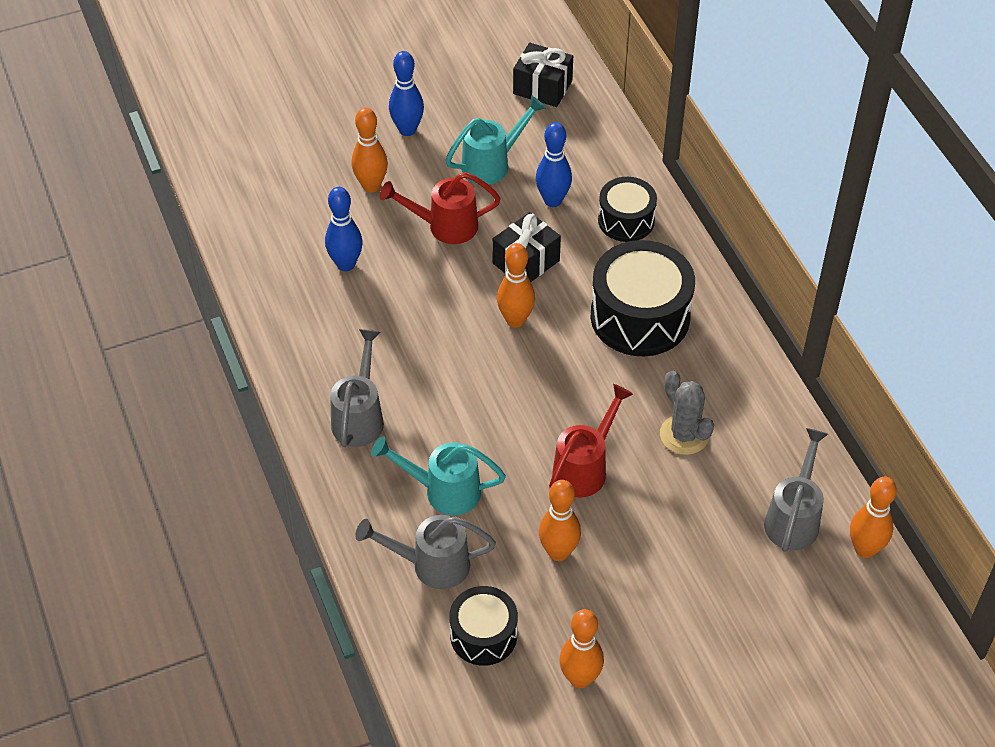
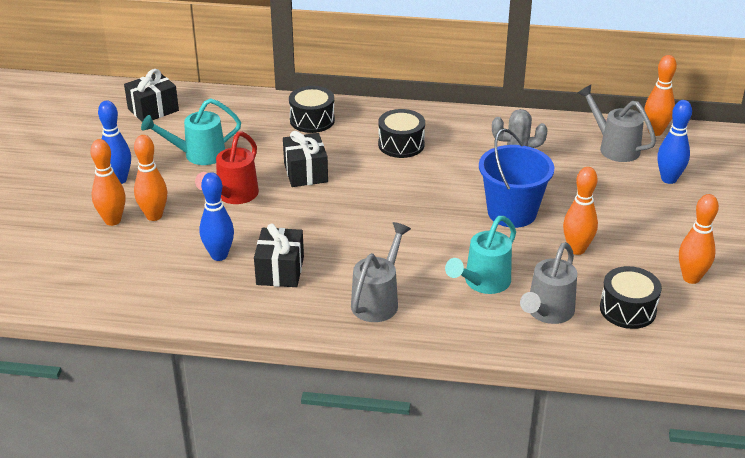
camera: 60 degrees left, 15 degrees down
grey watering can [330,329,384,447] -> grey watering can turned 75 degrees clockwise [351,222,411,322]
turquoise watering can [445,95,546,185] -> turquoise watering can turned 105 degrees counterclockwise [141,98,241,165]
orange bowling pin [497,243,535,328] -> orange bowling pin moved to [90,139,126,226]
blue bowling pin [536,122,572,207] -> blue bowling pin moved to [657,100,692,184]
red watering can [549,384,633,498] -> blue bucket [479,128,554,228]
black drum [591,240,695,356] -> black drum [378,109,425,158], size x0.59
none -> black gift [254,224,304,287]

